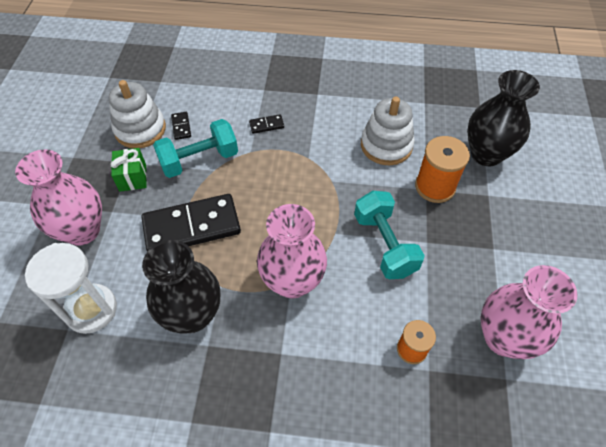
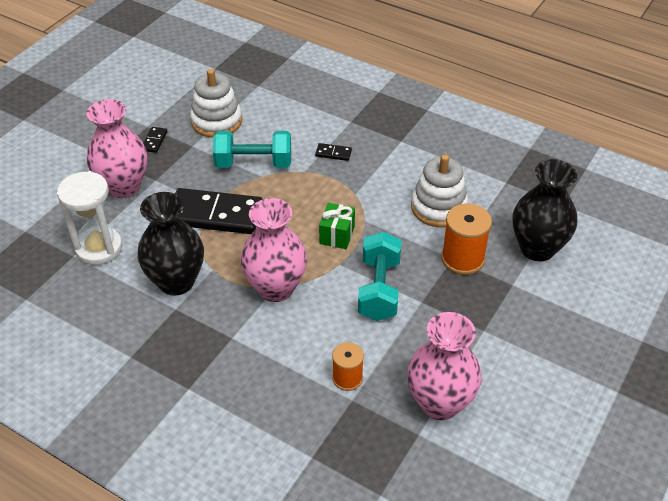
camera: 25 degrees right, 10 degrees down
green gift [110,148,147,192] -> green gift moved to [319,203,355,249]
black domino [171,112,191,140] -> black domino moved to [143,127,167,153]

